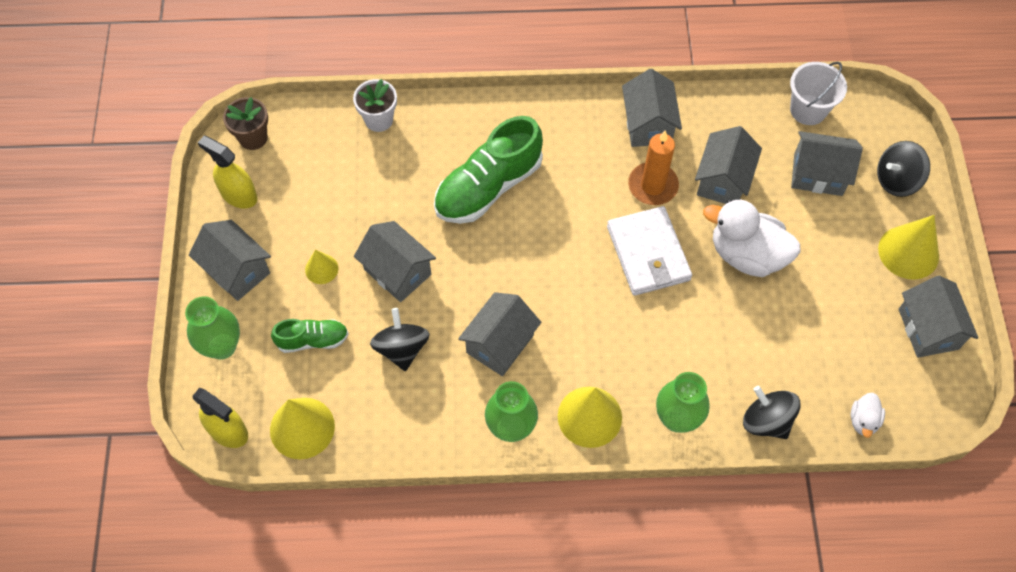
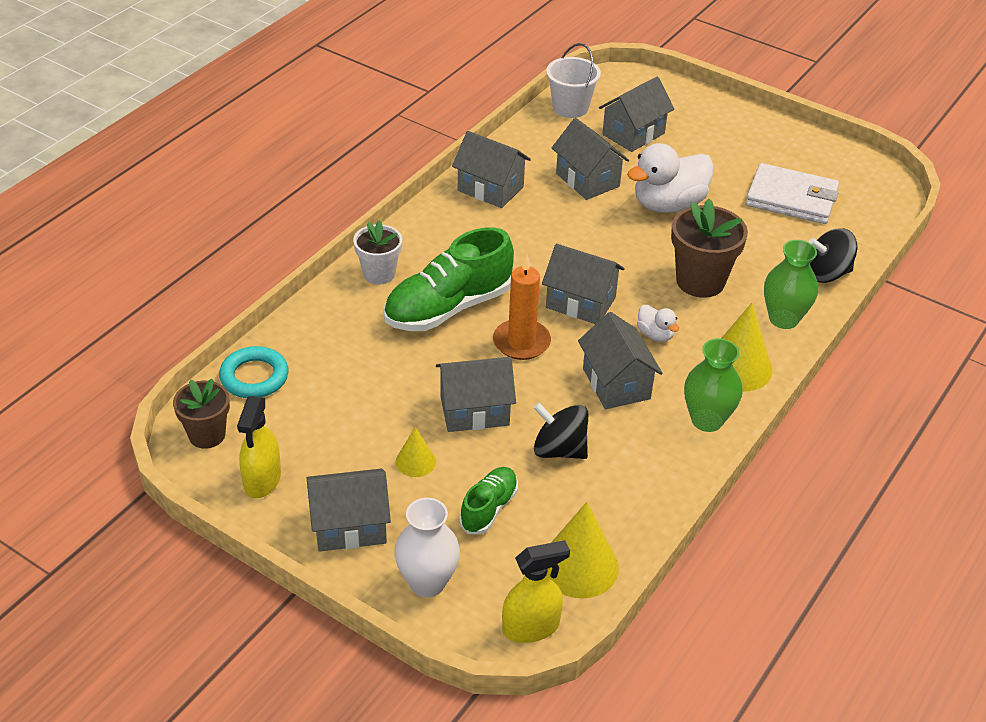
camera: 55 degrees left, 20 degrees down
green vase [185,296,240,360] -> white vase [394,498,460,597]
yellow spray bottle [198,136,258,208] -> yellow spray bottle turned 60 degrees counterclockwise [237,396,281,498]
white flower pot [353,79,397,132] -> white flower pot moved to [353,220,402,285]
green shoe [434,116,543,224] -> green shoe turned 60 degrees clockwise [384,227,514,331]
white wallet [607,206,692,296] -> white wallet moved to [746,163,839,224]
orange candle [628,130,679,205] -> orange candle moved to [493,254,551,360]
white duck [851,393,885,438] -> white duck moved to [637,305,679,342]
black spinning top [877,141,930,197] -> none
yellow cone [878,215,939,280] -> none
grey house [899,276,978,358] -> grey house moved to [542,244,624,324]
none -> turquoise ring [219,346,289,398]
none -> brown flower pot [671,199,748,298]

